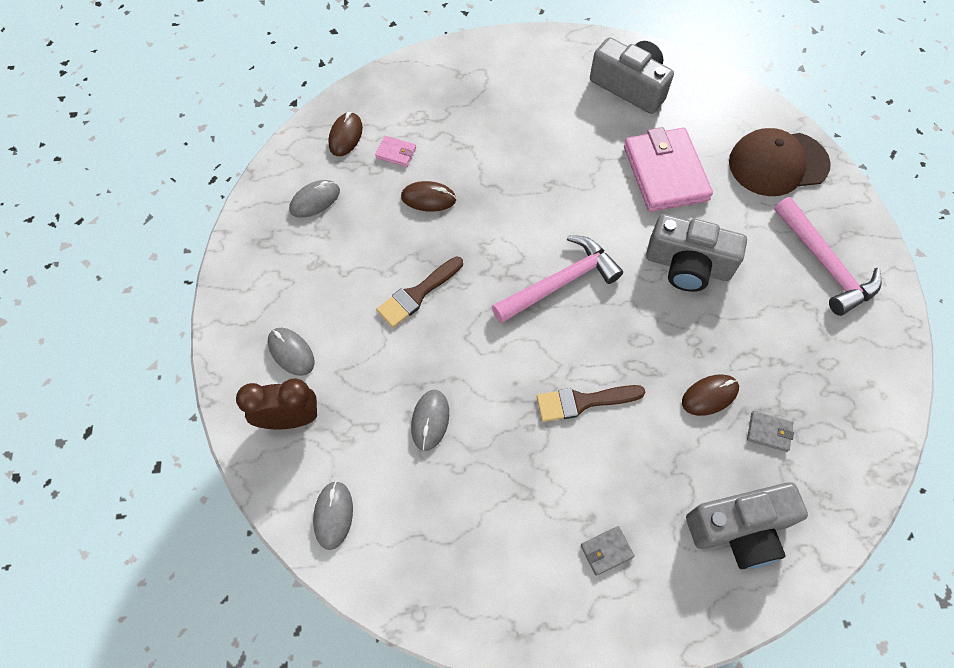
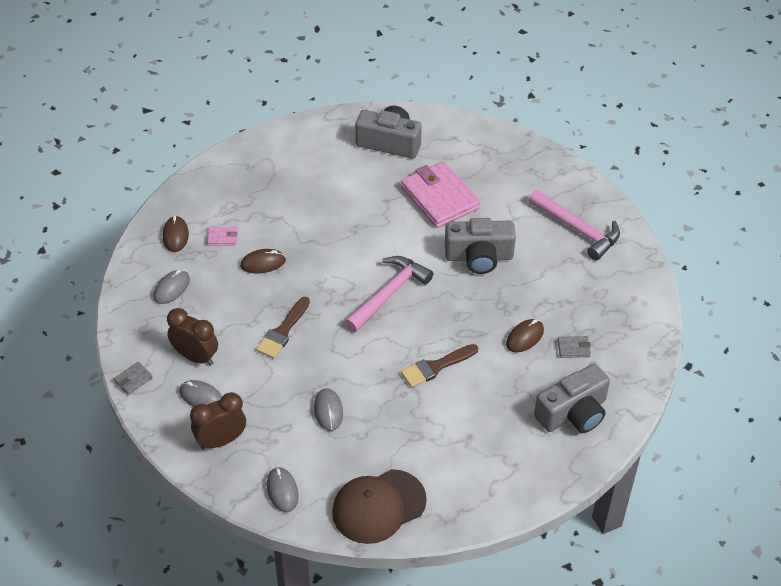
camera: 20 degrees left, 15 degrees down
grey wallet [581,526,635,576] -> grey wallet moved to [114,362,153,395]
brown cap [729,128,831,196] -> brown cap moved to [332,469,427,544]
none -> brown clock [167,308,218,366]

